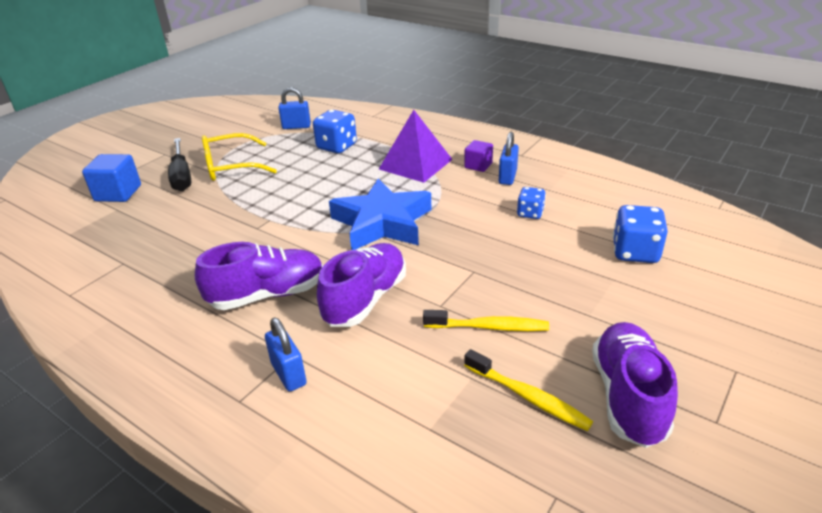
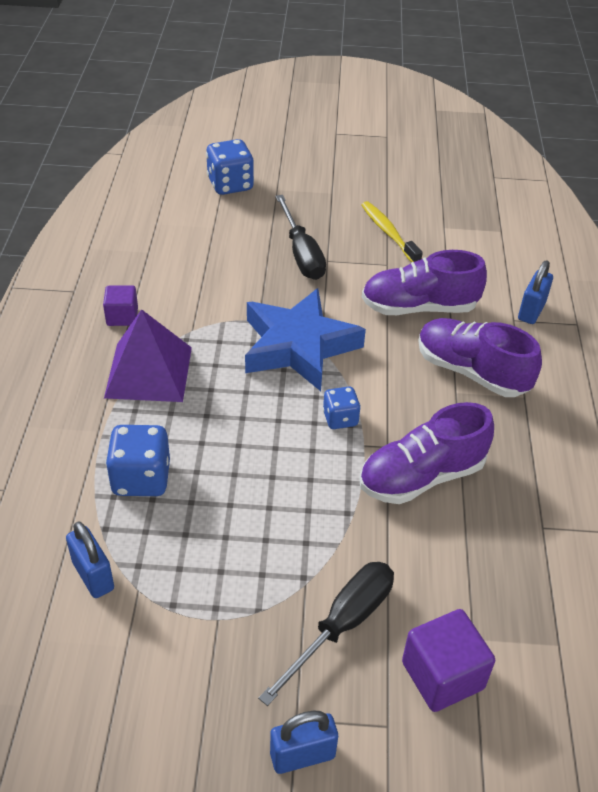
camera: 125 degrees left, 10 degrees up
blue cube [82,154,141,202] -> purple cube [402,609,495,712]
yellow glasses [202,133,277,181] -> none
yellow toothbrush [464,349,593,431] -> none
blue padlock [499,132,519,185] -> blue padlock moved to [270,711,338,774]
blue dice [517,187,546,219] -> blue dice moved to [323,387,361,429]
purple shoe [592,322,678,448] -> purple shoe moved to [359,402,494,504]
none -> black screwdriver [276,195,326,280]

